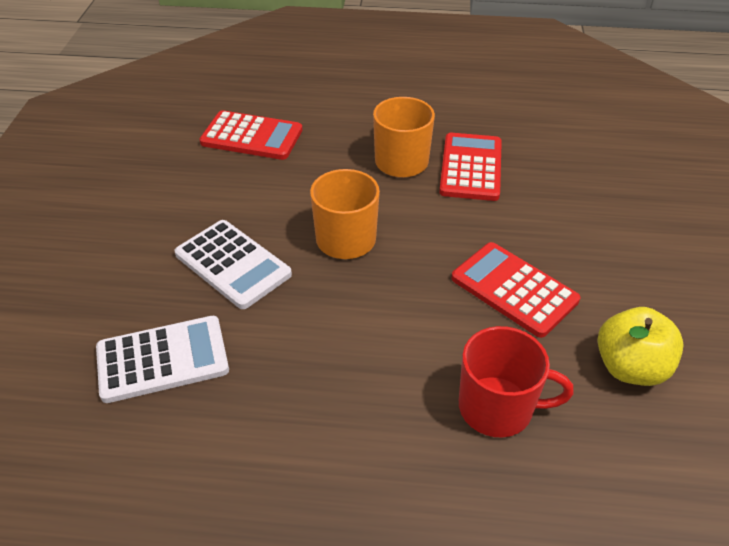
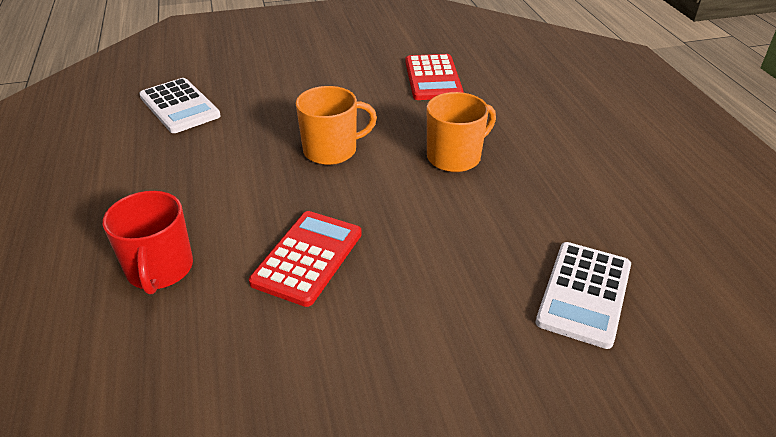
camera: 70 degrees right, 5 degrees down
white calculator [174,220,292,309] -> white calculator moved to [536,242,631,349]
red calculator [439,133,502,201] -> none
yellow apple [598,307,683,386] -> none

